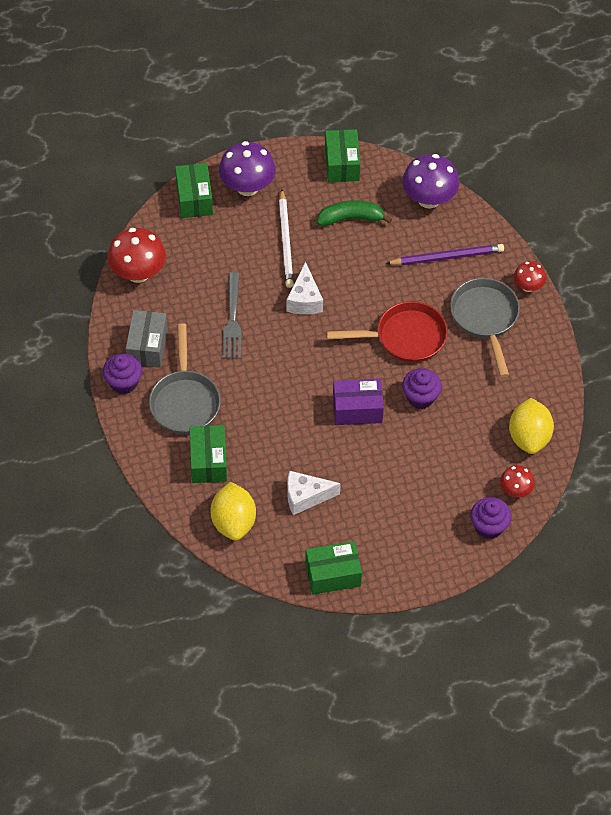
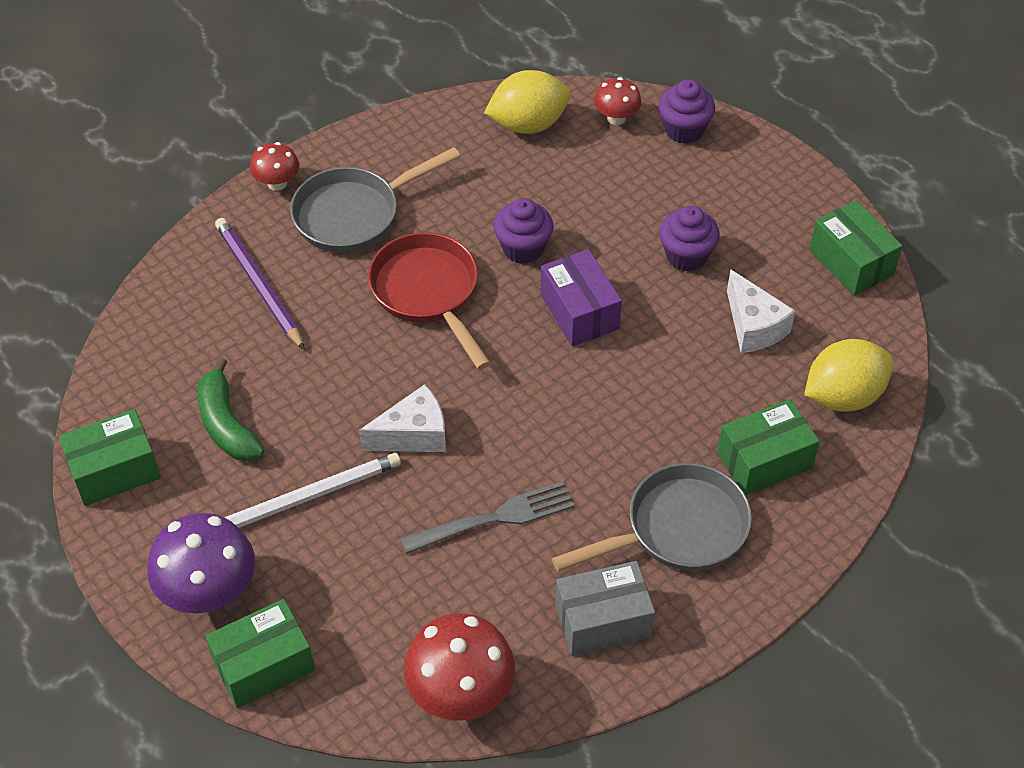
camera: 110 degrees left, 5 degrees down
purple cupcake [103,353,142,394] -> purple cupcake moved to [659,206,720,272]
purple mushroom [402,154,459,209] -> none

